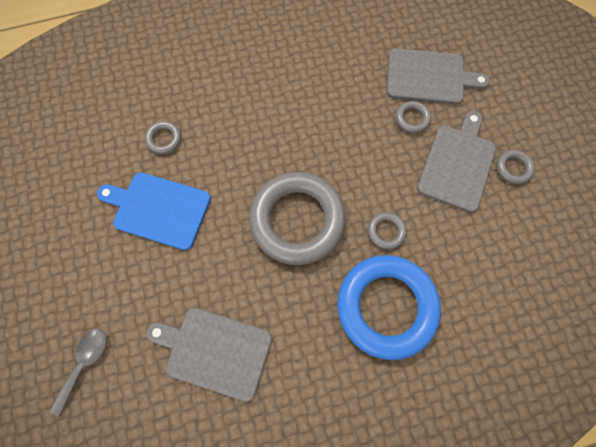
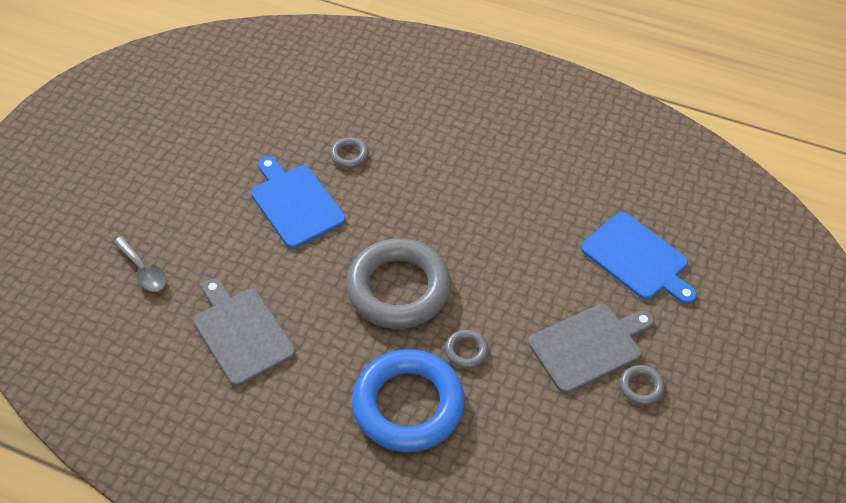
camera: 40 degrees right, 20 degrees down
grey spoon [50,329,107,416] -> grey spoon turned 75 degrees clockwise [113,236,167,292]
grey cutting board [387,48,490,104] -> blue cutting board [581,212,697,305]
grey ring [395,101,431,133] -> none

